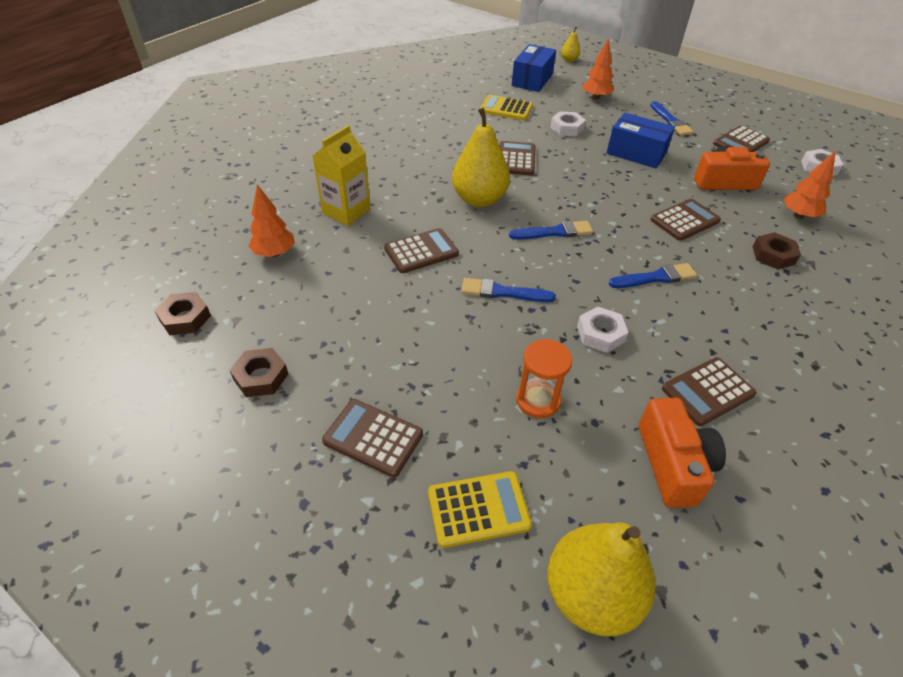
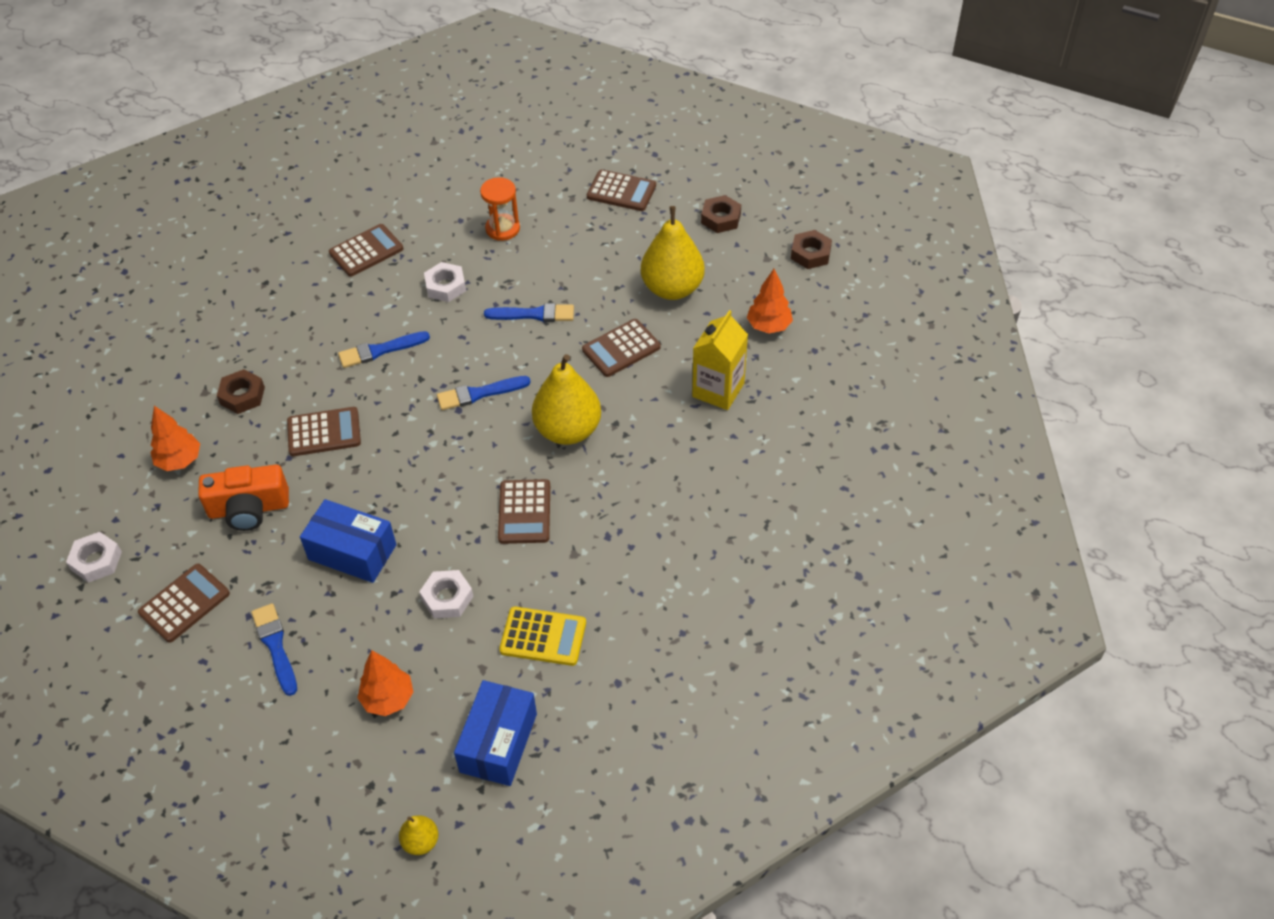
camera: 175 degrees right, 5 degrees up
yellow calculator [428,471,532,548] -> none
yellow pear [547,523,655,636] -> yellow pear moved to [641,206,705,300]
orange camera [639,398,726,508] -> none
brown calculator [651,199,721,241] -> brown calculator turned 150 degrees counterclockwise [287,407,361,456]

